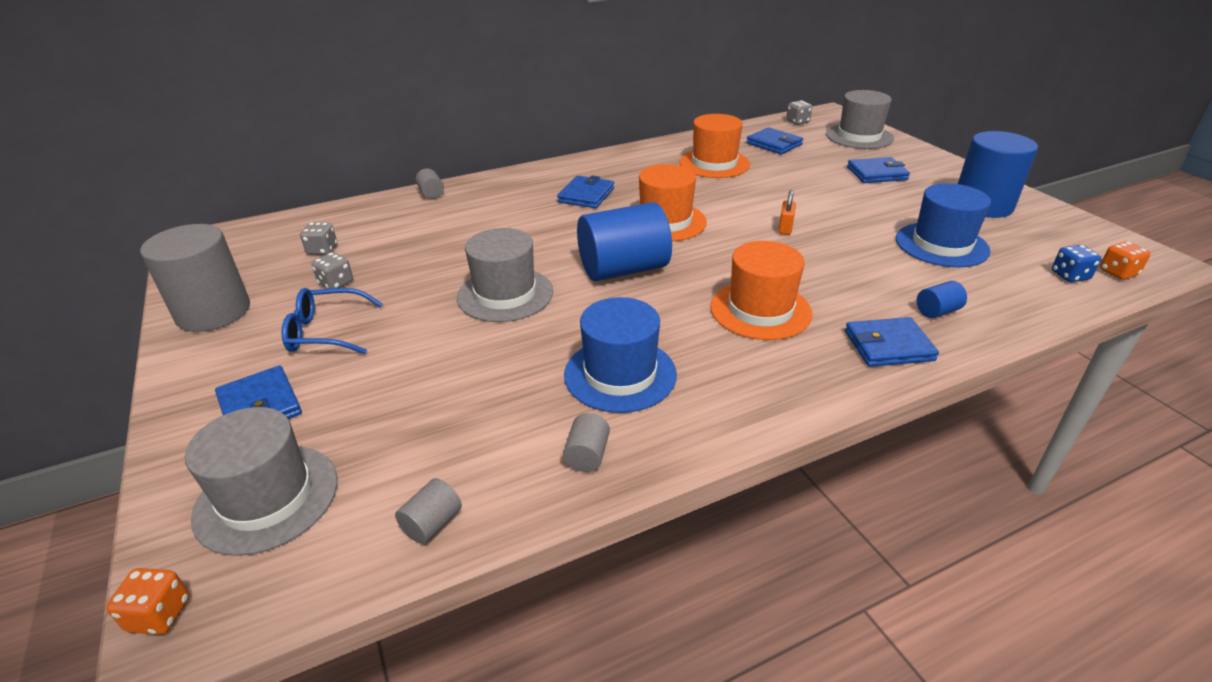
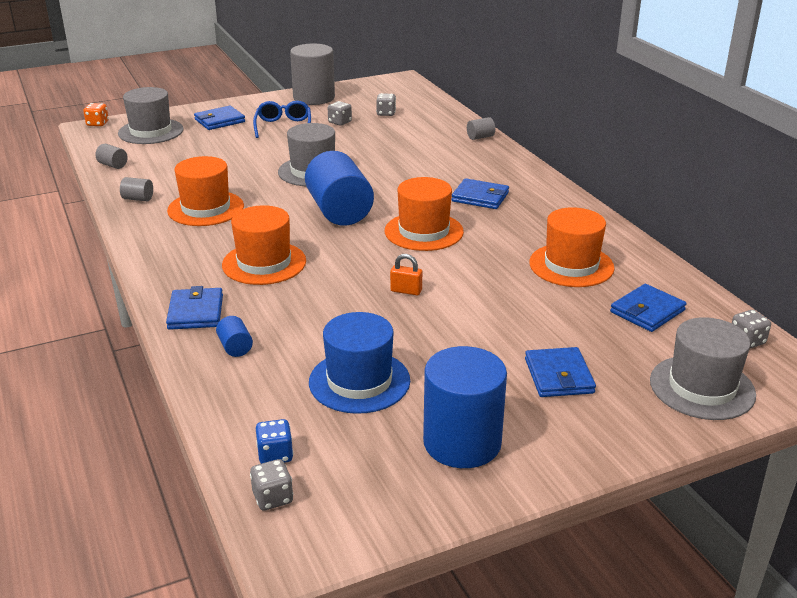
camera: 90 degrees right, 5 degrees down
blue hat [564,297,677,413] -> orange hat [167,156,244,226]
orange dice [1100,241,1151,280] -> grey dice [250,459,293,511]

